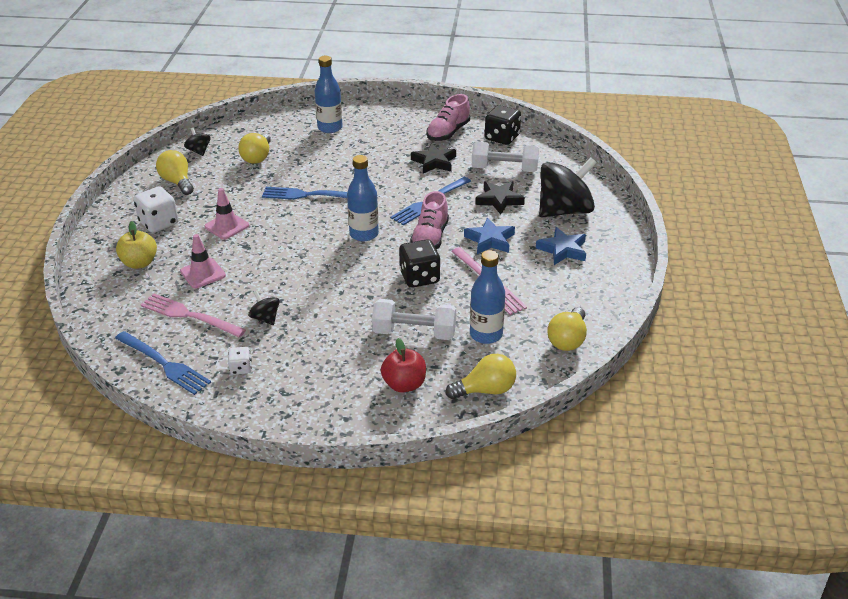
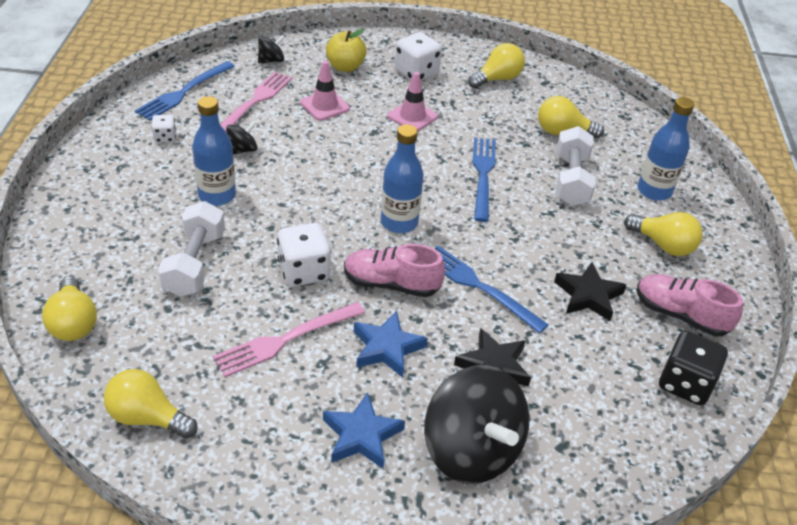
camera: 85 degrees right, 5 degrees up
black spinning top [184,128,211,156] -> black spinning top moved to [258,35,285,63]
red apple [381,338,426,393] -> none
black dice [399,239,440,288] -> white dice [277,223,331,287]
blue bottle [470,250,505,344] -> blue bottle moved to [192,96,236,206]
white dumbbell [472,142,539,172] -> white dumbbell moved to [556,126,596,206]
none -> yellow light bulb [625,212,703,256]

